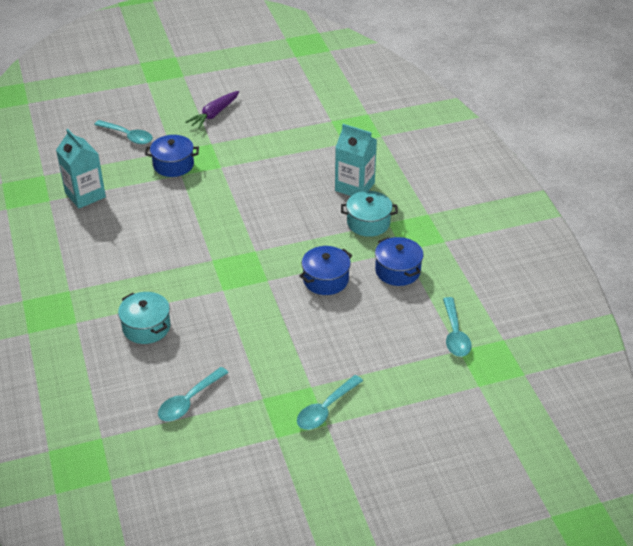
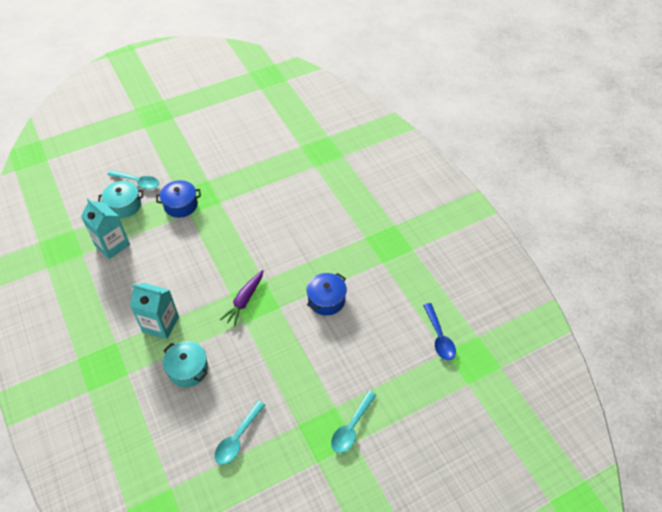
camera: 10 degrees left, 10 degrees up
purple carrot [185,91,239,129] -> purple carrot moved to [220,270,263,327]
turquoise carton [335,124,377,196] -> turquoise carton moved to [130,283,179,339]
turquoise pot [341,191,398,237] -> turquoise pot moved to [98,181,143,218]
blue pot [375,237,424,286] -> none
turquoise spoon [443,297,472,357] -> blue spoon [423,303,456,360]

